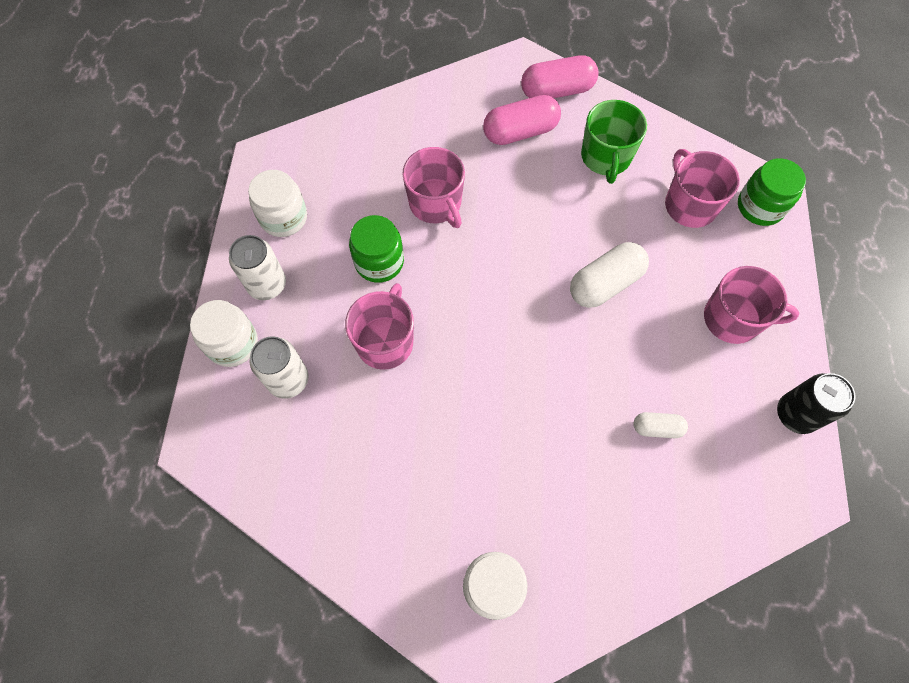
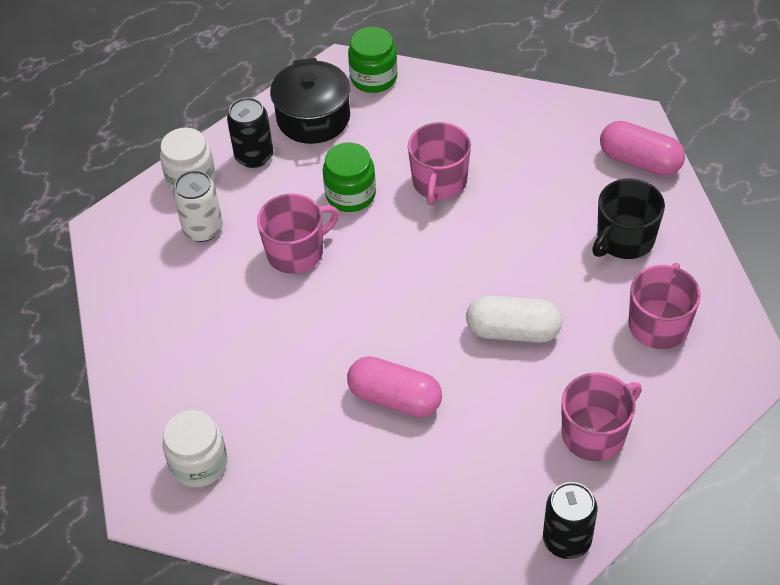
camera: 45 degrees right, 15 degrees down
white can [229,235,286,300] -> black can [227,97,273,168]
white jar [248,170,307,237] -> black pot [270,58,350,144]
pink capsule [483,95,561,145] -> pink capsule moved to [347,356,442,418]
green mug [581,100,647,184] -> black mug [592,179,665,259]
white capsule [633,412,688,438] -> none
pink mug [704,266,799,344] -> pink mug turned 90 degrees counterclockwise [562,372,642,461]
green jar [738,158,806,226] -> green jar moved to [348,27,397,93]

